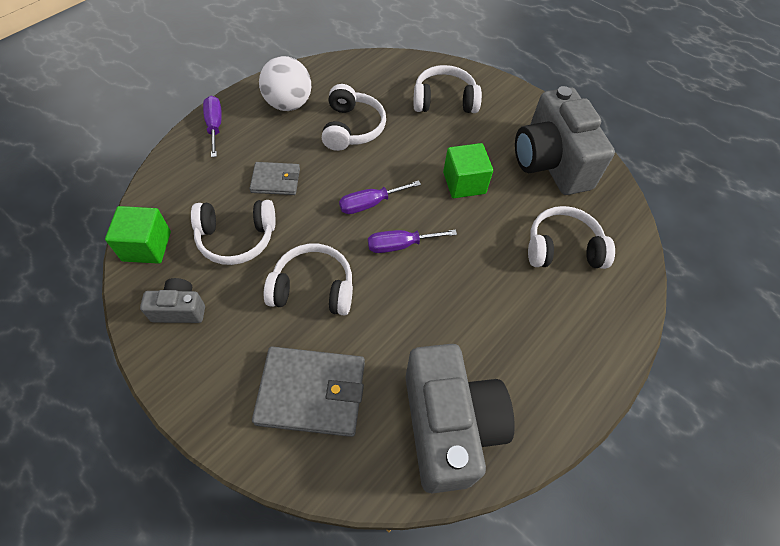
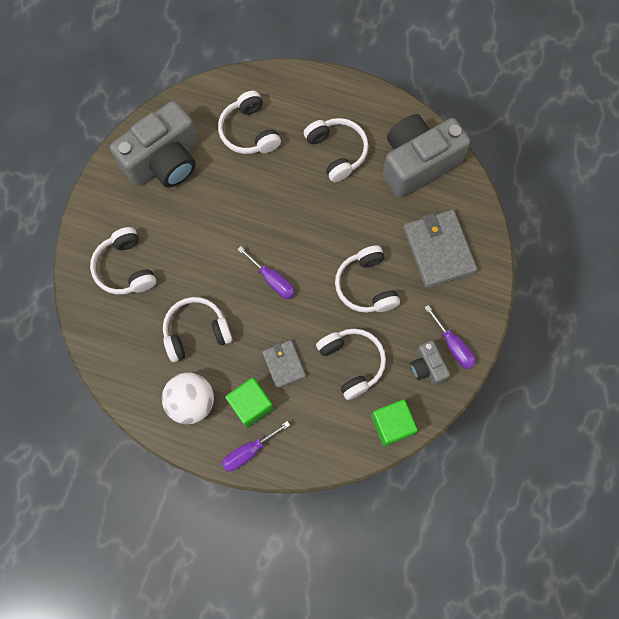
camera: 110 degrees left, 15 degrees up
purple screwdriver [368,230,457,253] -> purple screwdriver moved to [424,305,475,369]
green cube [443,143,493,198] -> green cube moved to [225,378,273,428]
none -> white headphones [304,118,368,182]

